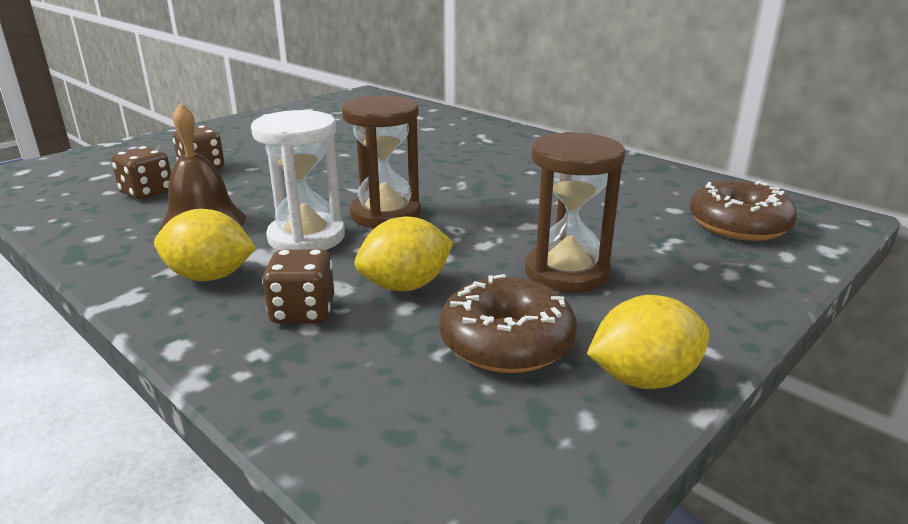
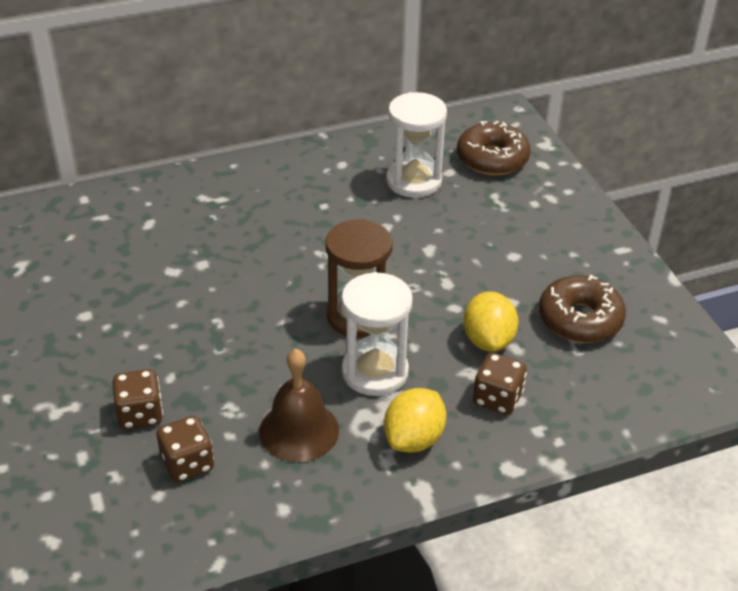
camera: 65 degrees left, 15 degrees up
brown hourglass [525,132,625,293] -> none
yellow lemon [587,295,709,389] -> none
none -> white hourglass [386,92,447,198]

